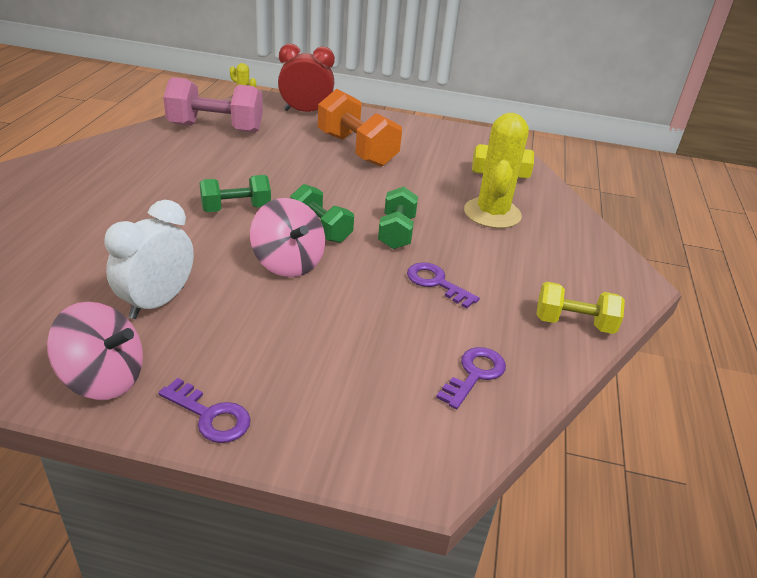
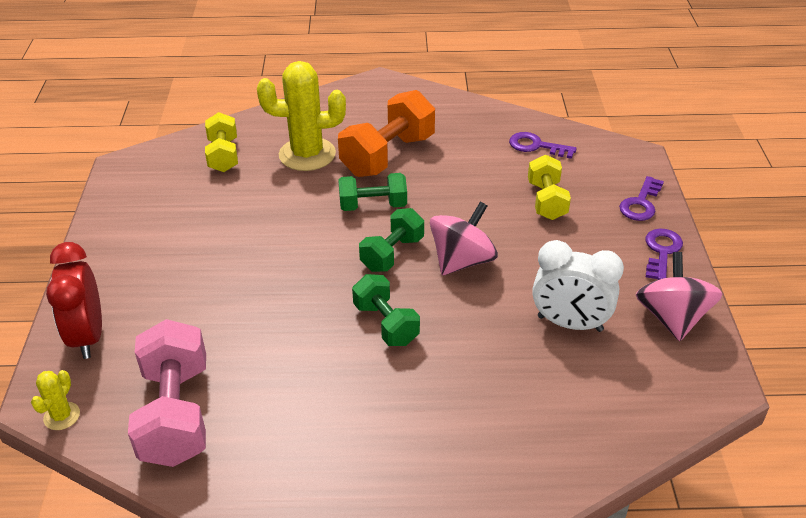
camera: 100 degrees left, 5 degrees up
orange dumbbell [318,89,402,167] -> orange dumbbell moved to [338,90,435,177]
purple key [407,262,480,308] -> purple key moved to [619,176,664,221]
yellow dumbbell [536,282,625,334] -> yellow dumbbell moved to [528,155,571,220]

